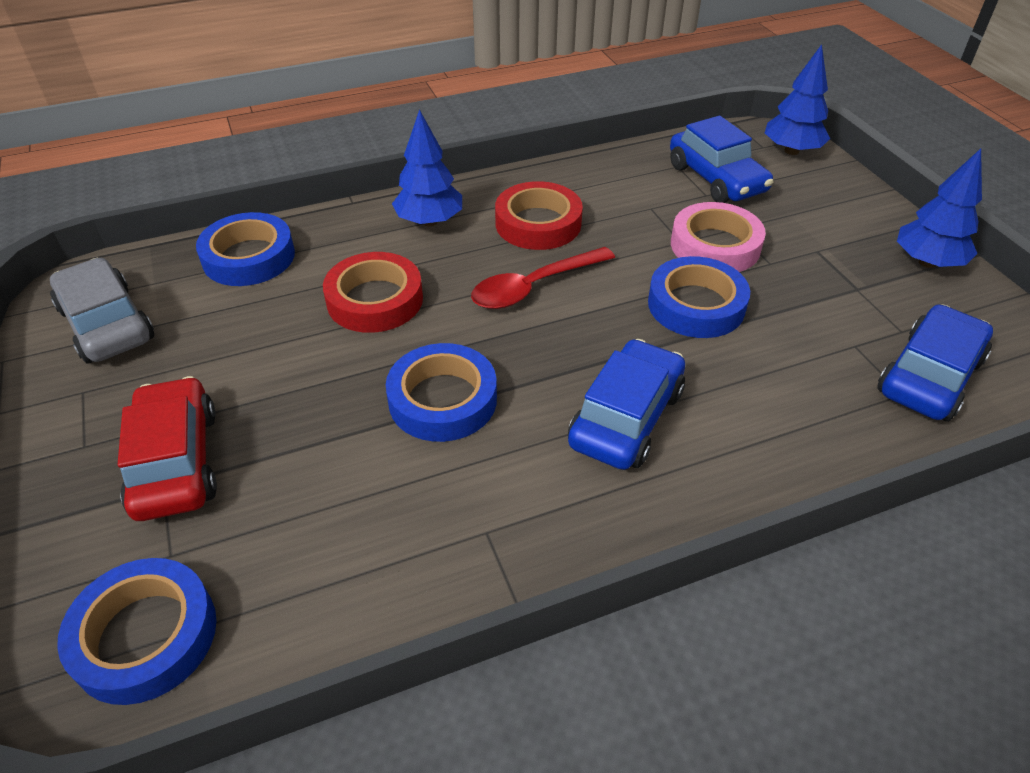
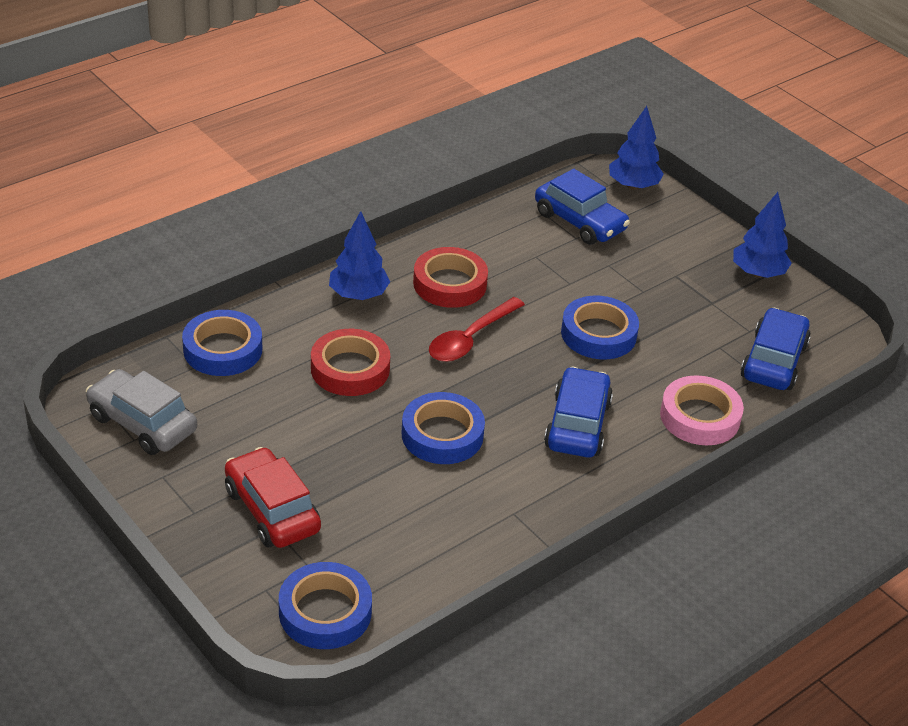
camera: 20 degrees left, 5 degrees down
pink tape [671,202,766,272] -> pink tape moved to [660,375,744,445]

